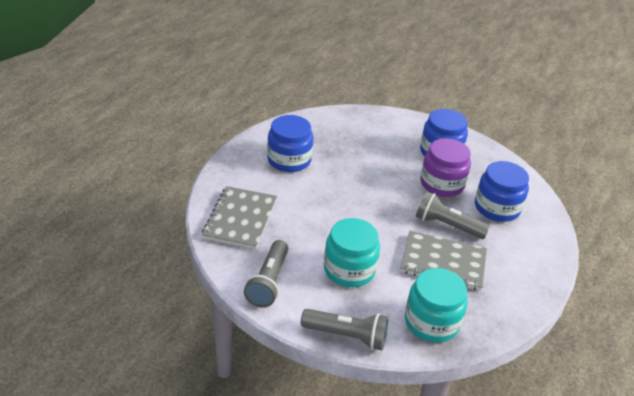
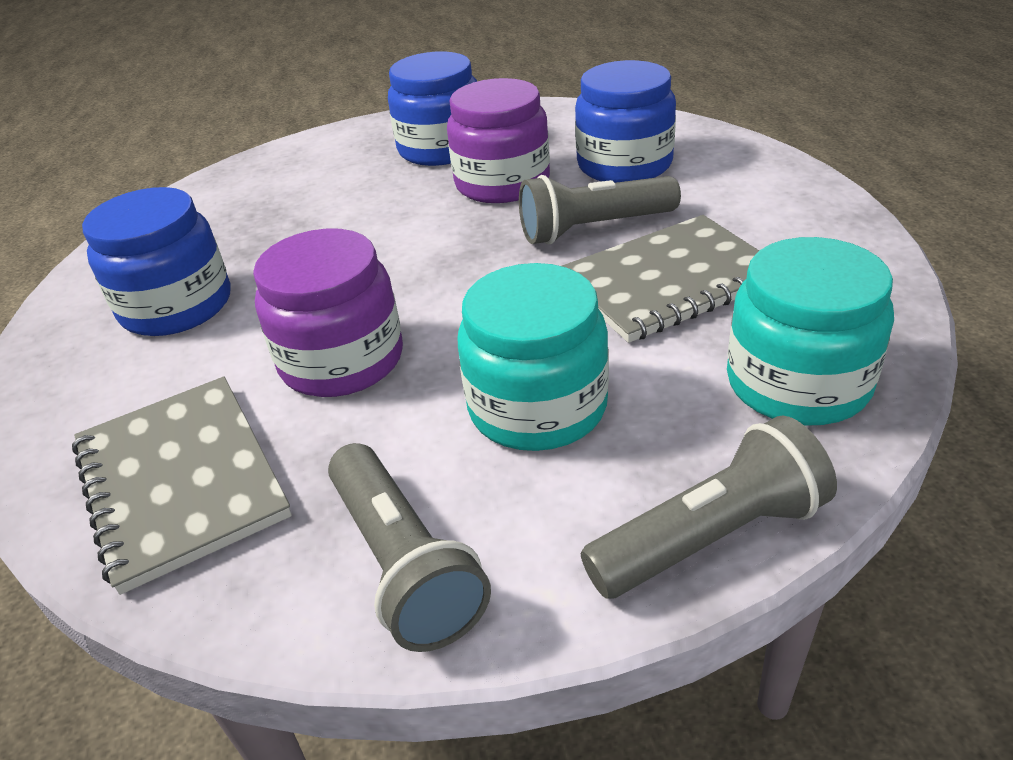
camera: 35 degrees left, 0 degrees up
none -> purple jar [253,229,403,397]

